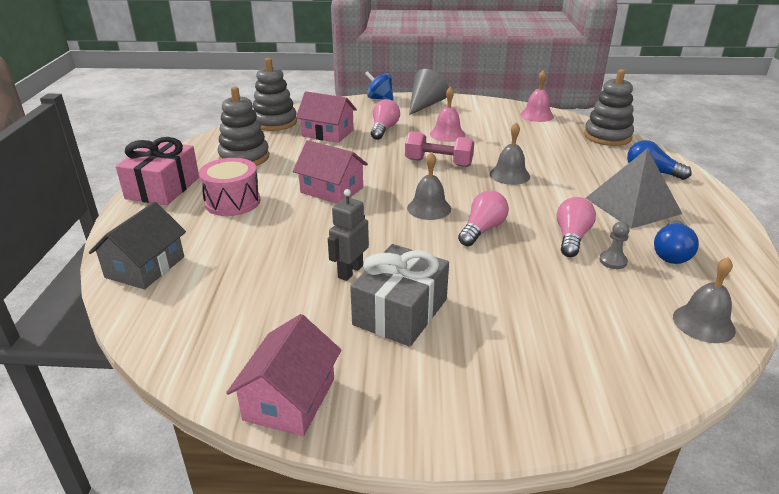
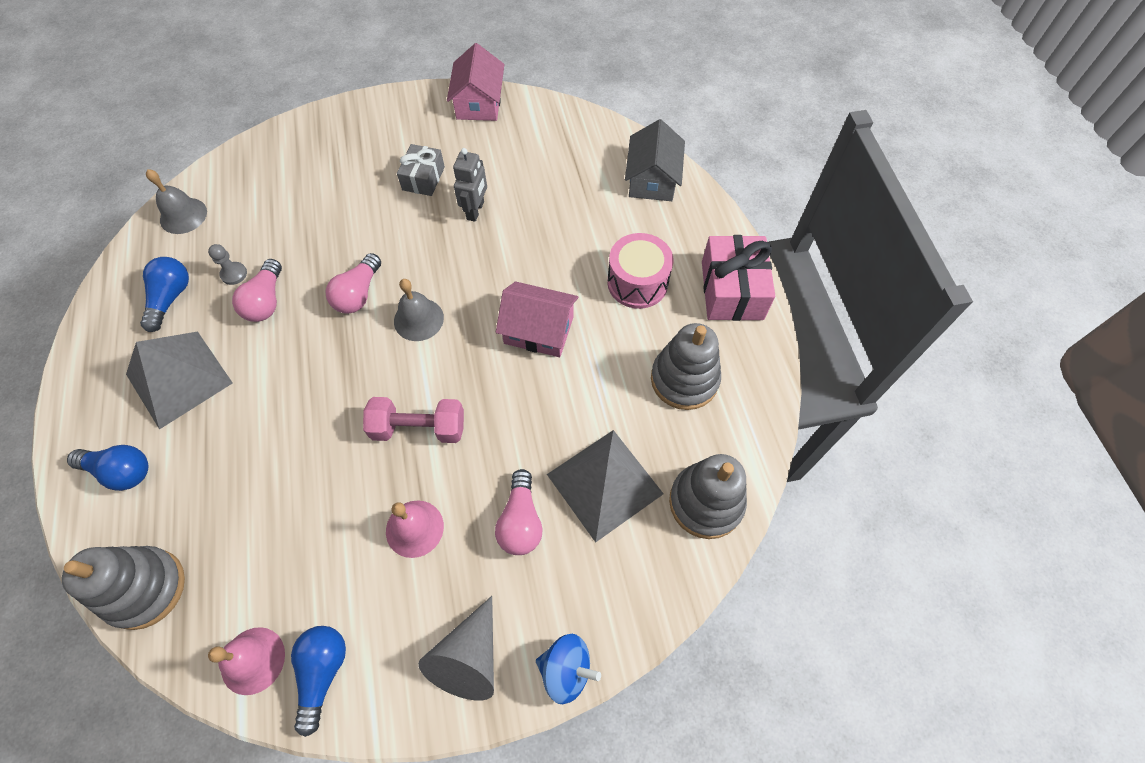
camera: 165 degrees right, 30 degrees up
pink house [296,91,357,143] -> grey pyramid [547,430,664,542]
grey gift [350,244,449,347] -> grey gift [397,144,445,196], size x0.62
grey bell [490,123,530,185] -> none
none -> blue light bulb [291,626,346,737]

